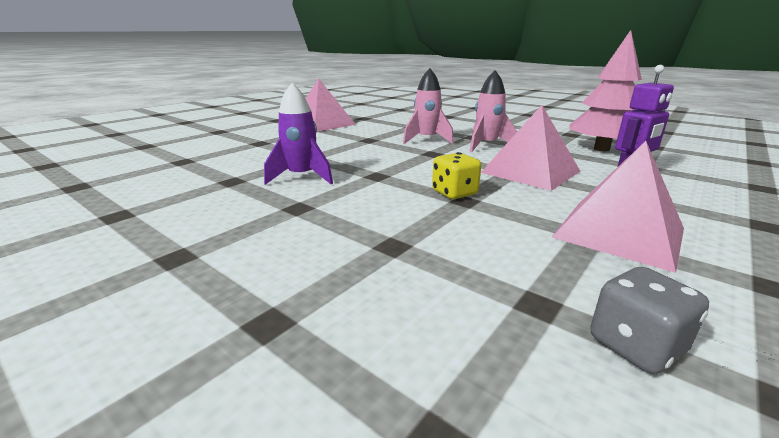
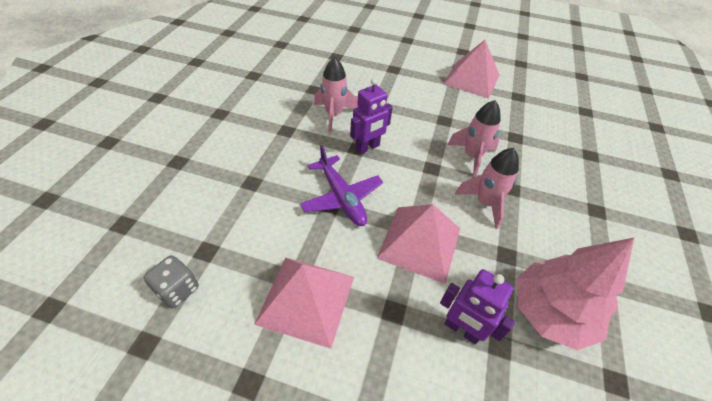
camera: 65 degrees right, 25 degrees up
purple rocket [264,83,333,185] -> pink rocket [314,57,358,132]
yellow dice [432,152,481,199] -> purple plane [300,145,383,226]
none -> purple robot [350,78,393,154]

